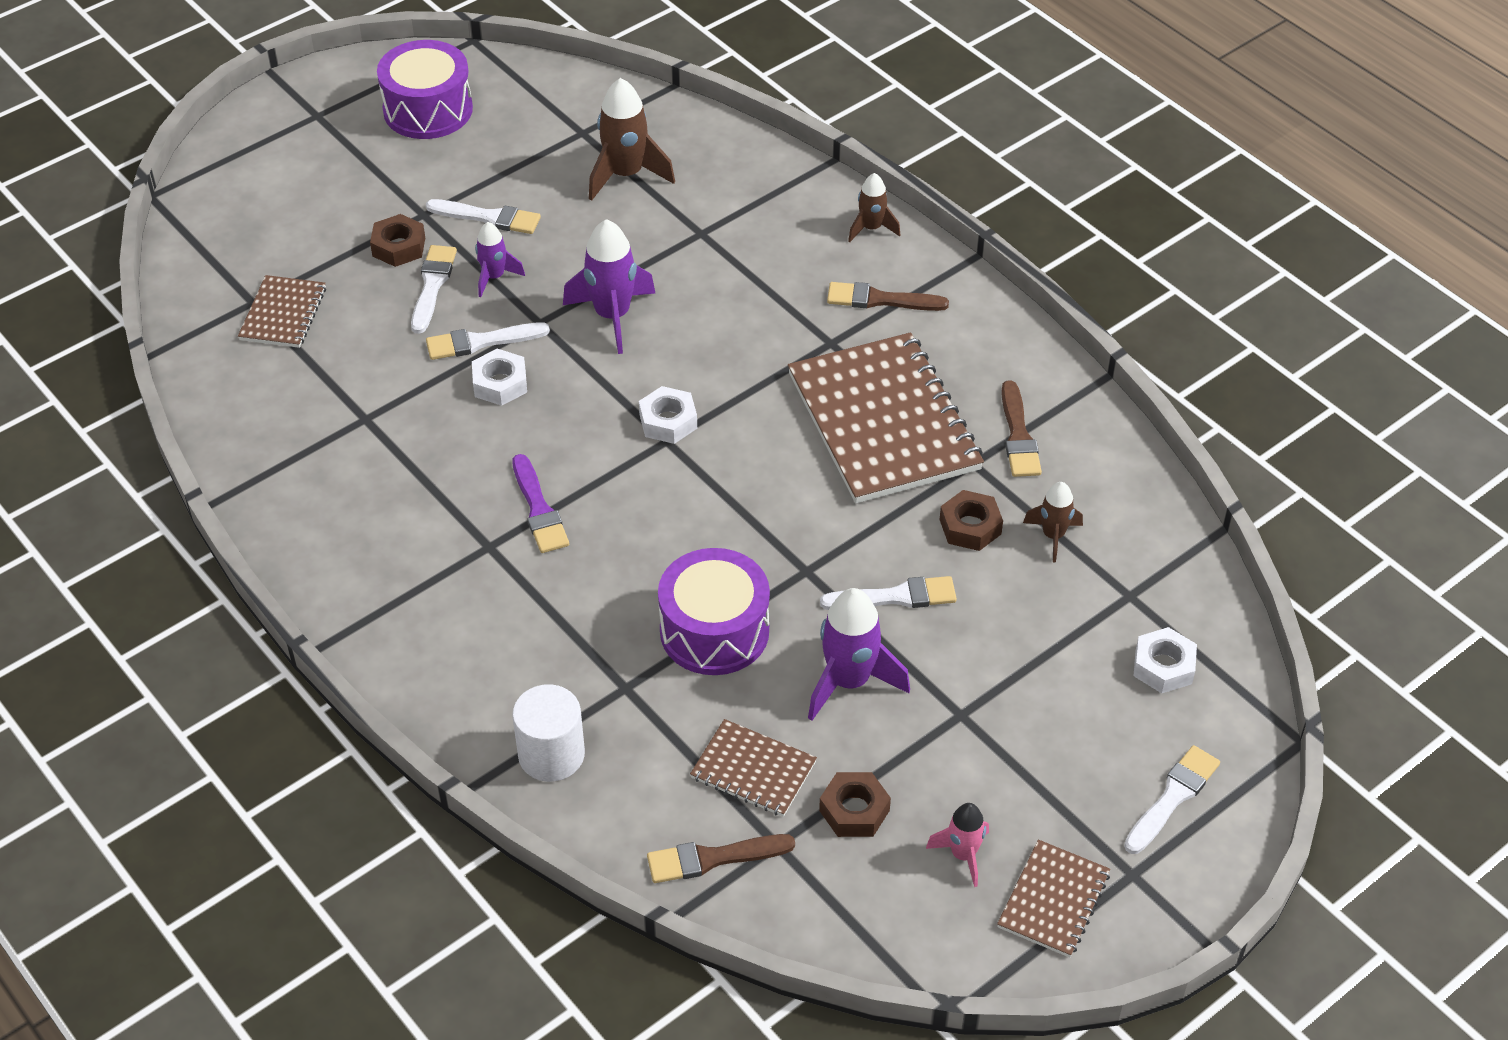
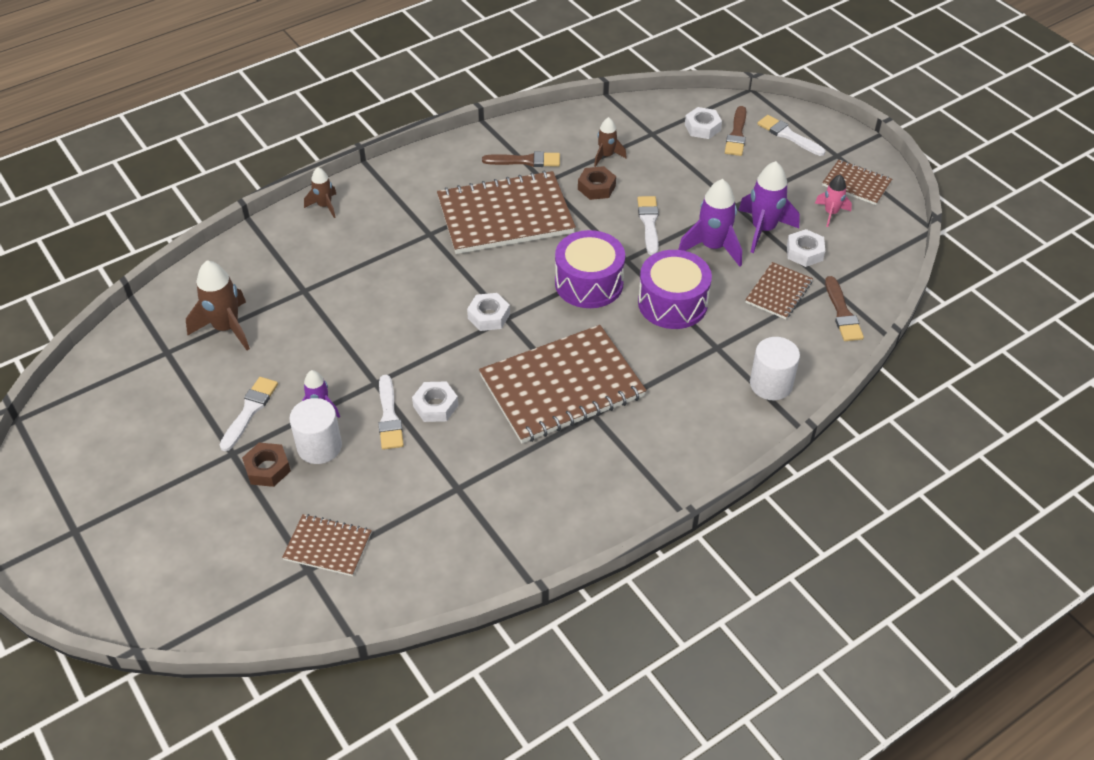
camera: 85 degrees left, 0 degrees up
purple drum [377,40,473,139] -> purple drum moved to [555,230,625,308]
white brush [411,245,457,334] -> white cylinder [289,398,342,464]
purple brush [512,454,569,553] -> brown notebook [479,325,647,443]
purple rocket [563,219,655,354] -> purple rocket moved to [738,161,800,253]
brown nut [819,772,891,837] -> white nut [787,229,825,267]
brown brush [827,282,949,311] -> brown brush moved to [725,106,746,156]

